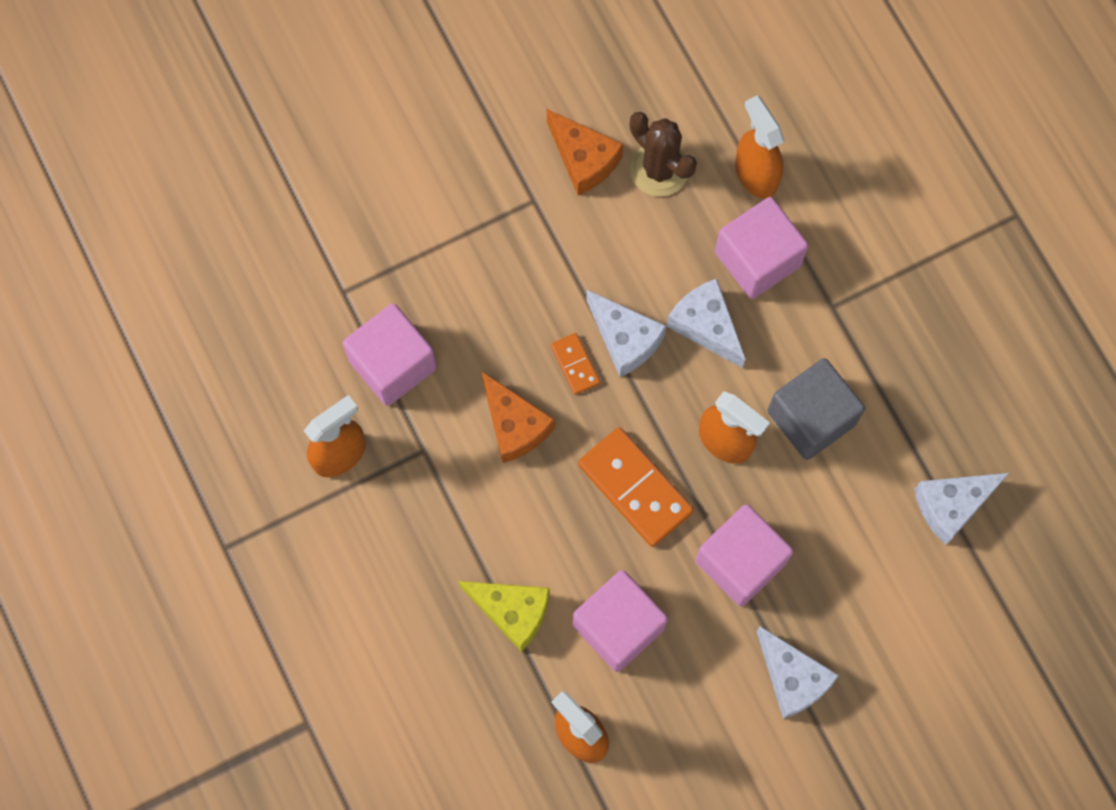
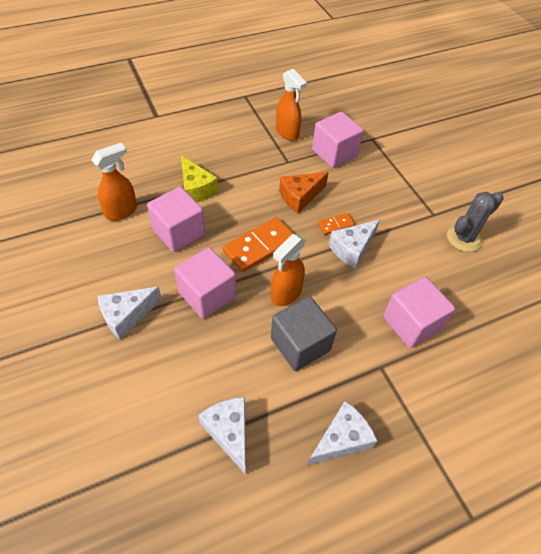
camera: 90 degrees right, 20 degrees down
yellow cheese [459,581,550,652] -> yellow cheese turned 60 degrees counterclockwise [181,156,218,202]
orange cheese [547,109,624,195] -> grey cactus [447,192,504,252]
brown cactus [630,112,697,197] -> none
white cheese [667,279,746,368] -> white cheese moved to [308,401,377,465]
orange spray bottle [735,95,784,199] -> none

